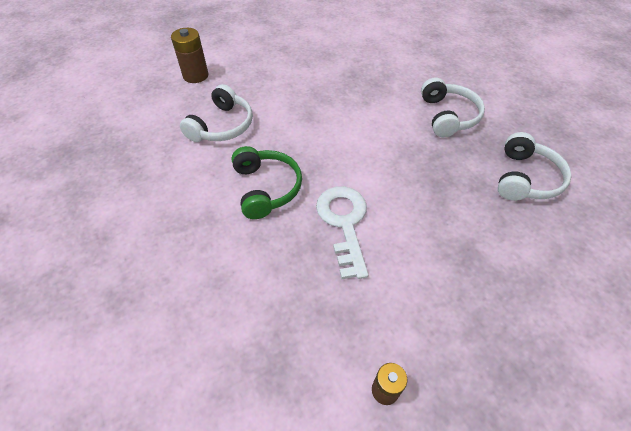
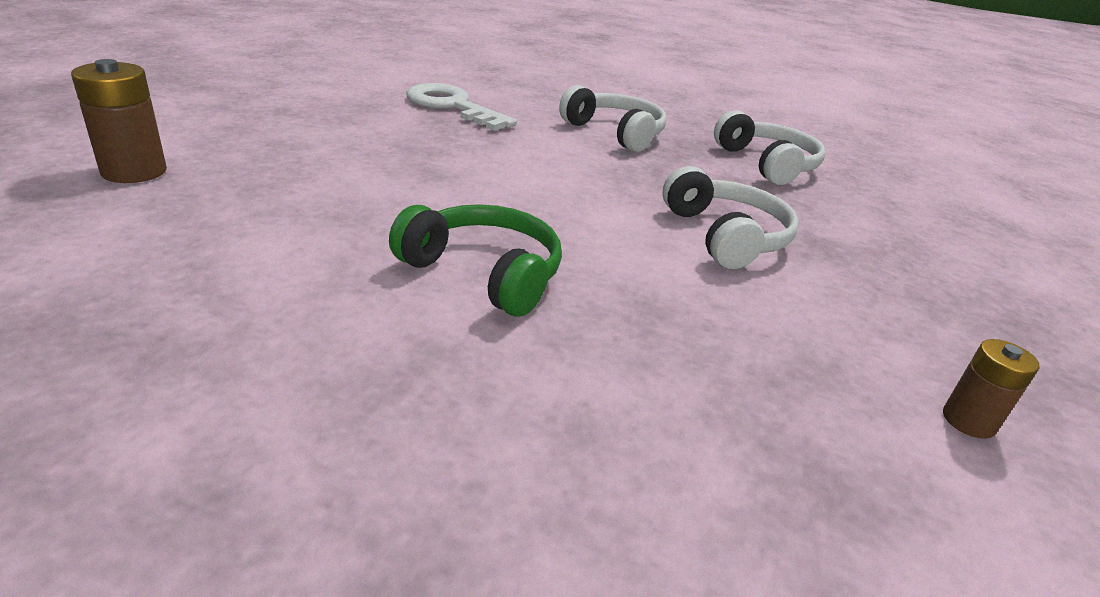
camera: 45 degrees left, 20 degrees down
white headphones [180,84,253,142] -> white headphones moved to [663,166,799,269]
white key [316,186,369,279] -> white key moved to [406,83,517,131]

